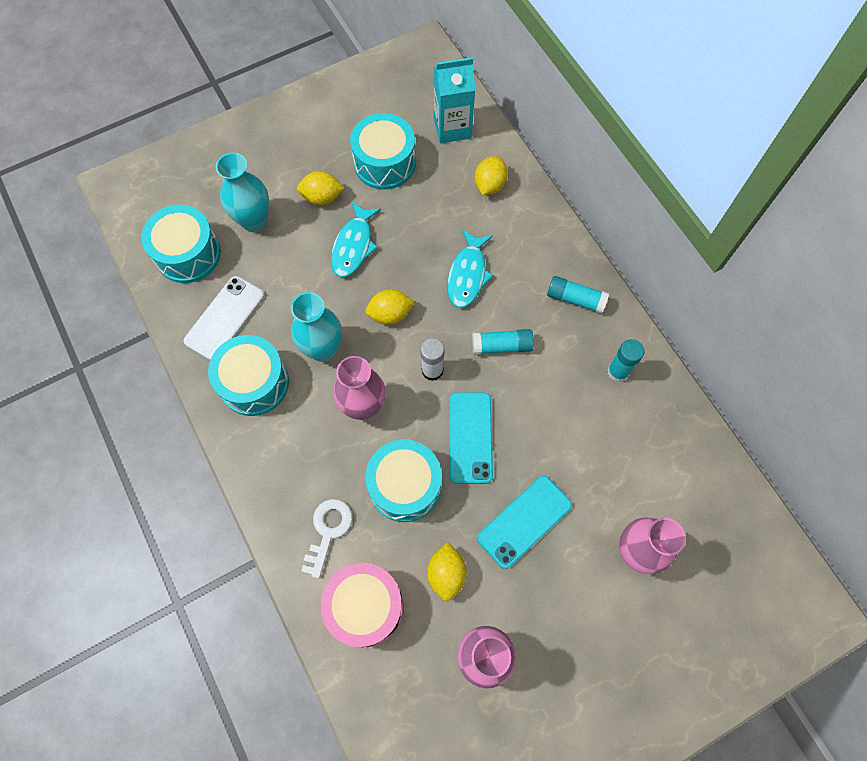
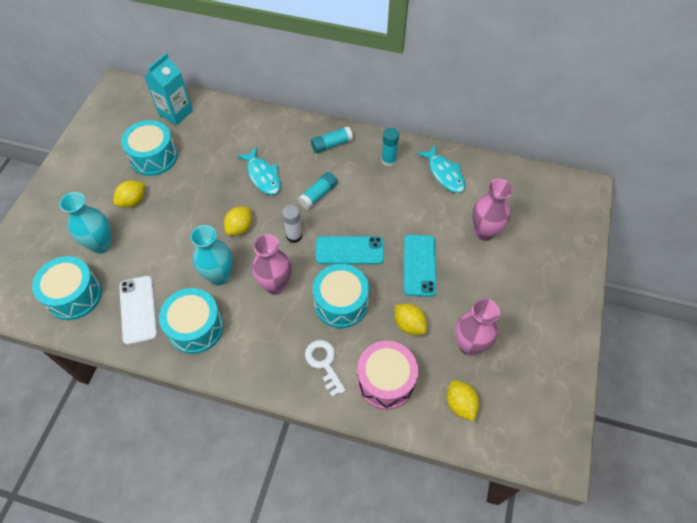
camera: 45 degrees left, 10 degrees down
turquoise fish [331,202,381,277] -> turquoise fish moved to [417,145,466,193]
turquoise phone [449,392,493,484] -> turquoise phone turned 45 degrees counterclockwise [316,236,384,264]
yellow lemon [475,156,508,195] -> yellow lemon moved to [446,380,479,421]

